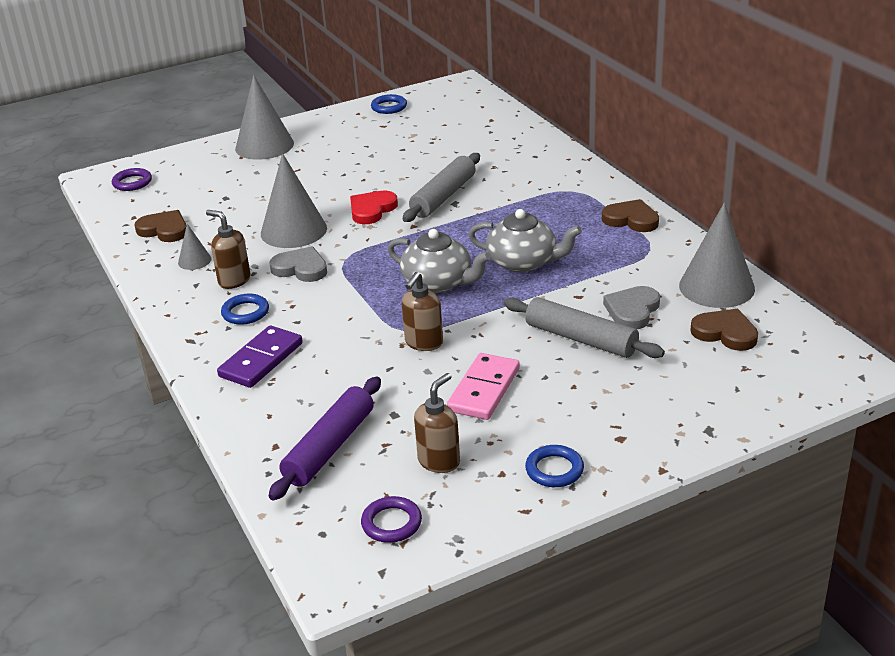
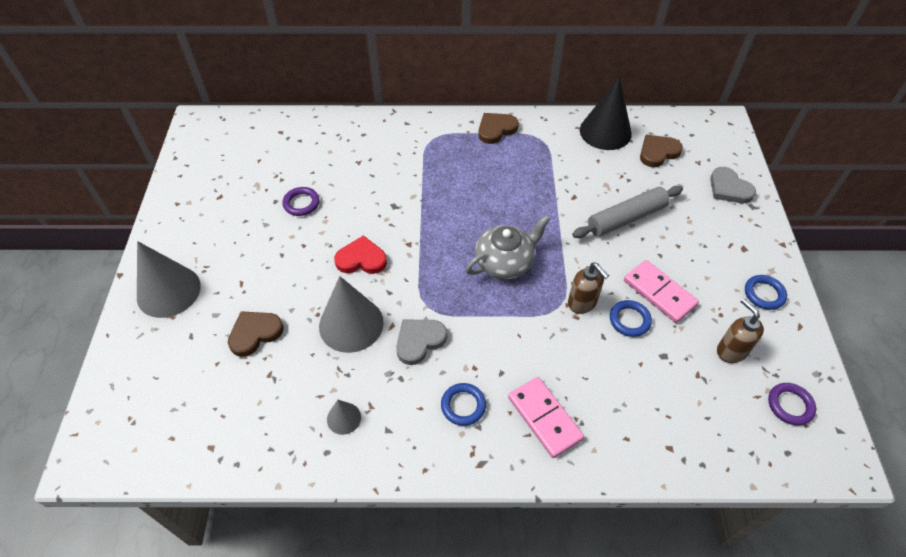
camera: 65 degrees left, 20 degrees up
purple ring [112,168,152,191] -> purple ring moved to [283,187,319,216]
brown heart [134,210,187,242] -> brown heart moved to [228,311,284,357]
brown soap dispenser [206,210,251,289] -> none
purple domino [217,325,303,388] -> pink domino [508,377,584,458]
purple rolling pin [269,377,381,501] -> none
red heart [350,190,398,224] -> red heart turned 120 degrees clockwise [334,235,387,274]
blue ring [371,94,407,114] -> blue ring moved to [610,300,652,337]
grey rolling pin [403,153,480,222] -> none
grey teapot [468,209,582,272] -> none
grey heart [603,286,660,329] -> grey heart moved to [710,167,756,203]
grey cone [679,203,755,308] -> black cone [580,77,632,150]

